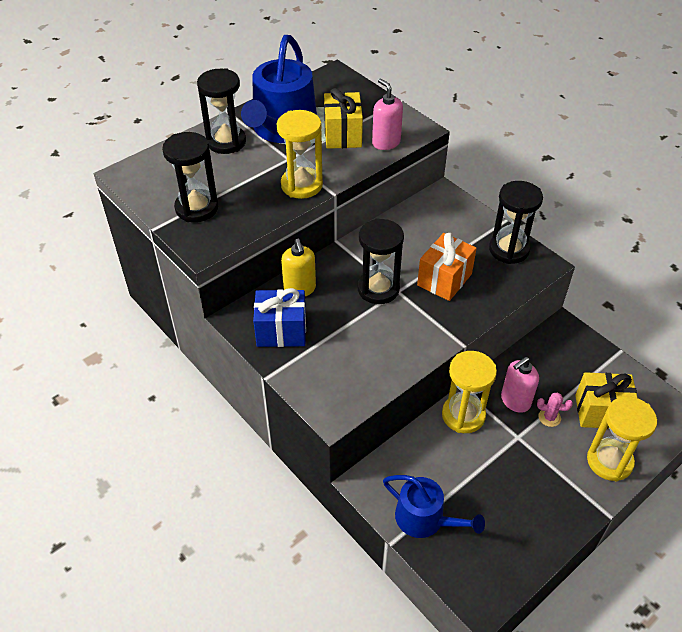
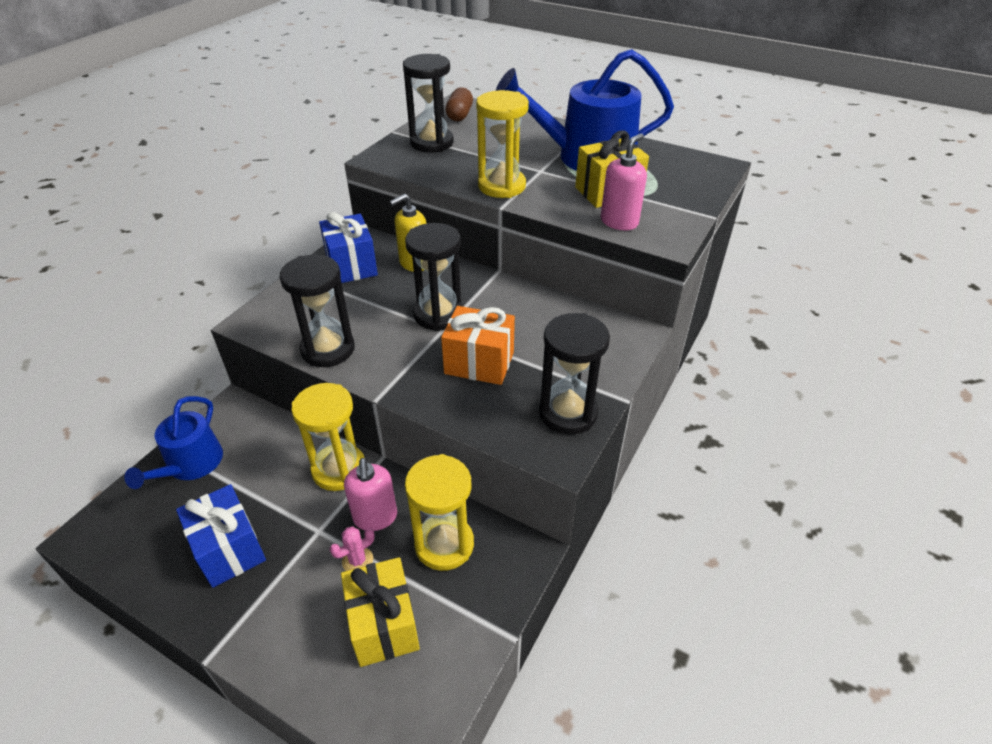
camera: 70 degrees right, 5 degrees down
black hourglass [197,68,246,154] -> black hourglass moved to [279,255,355,367]
pink soap dispenser [501,357,539,413] -> pink soap dispenser turned 135 degrees counterclockwise [344,458,397,531]
pink cactus [537,392,573,427] -> pink cactus turned 60 degrees clockwise [330,527,375,571]
yellow hourglass [587,396,657,482] -> yellow hourglass moved to [405,454,474,571]
none -> blue gift [176,484,266,588]
none -> brown capsule [445,87,473,121]

